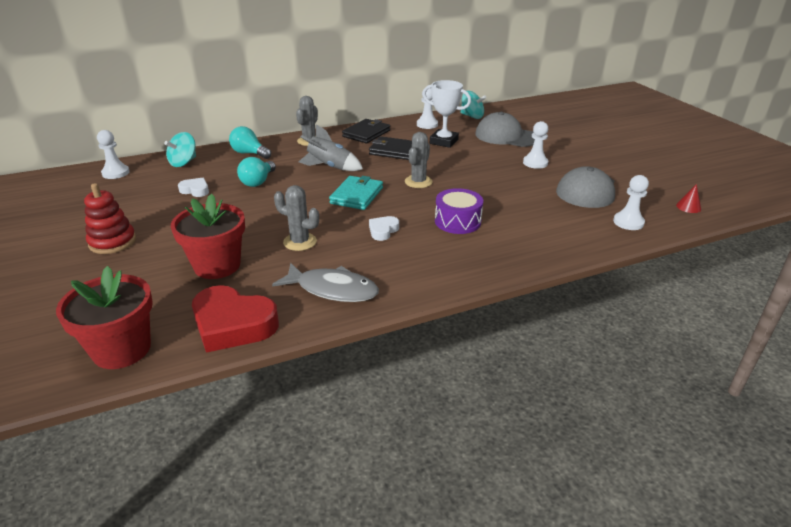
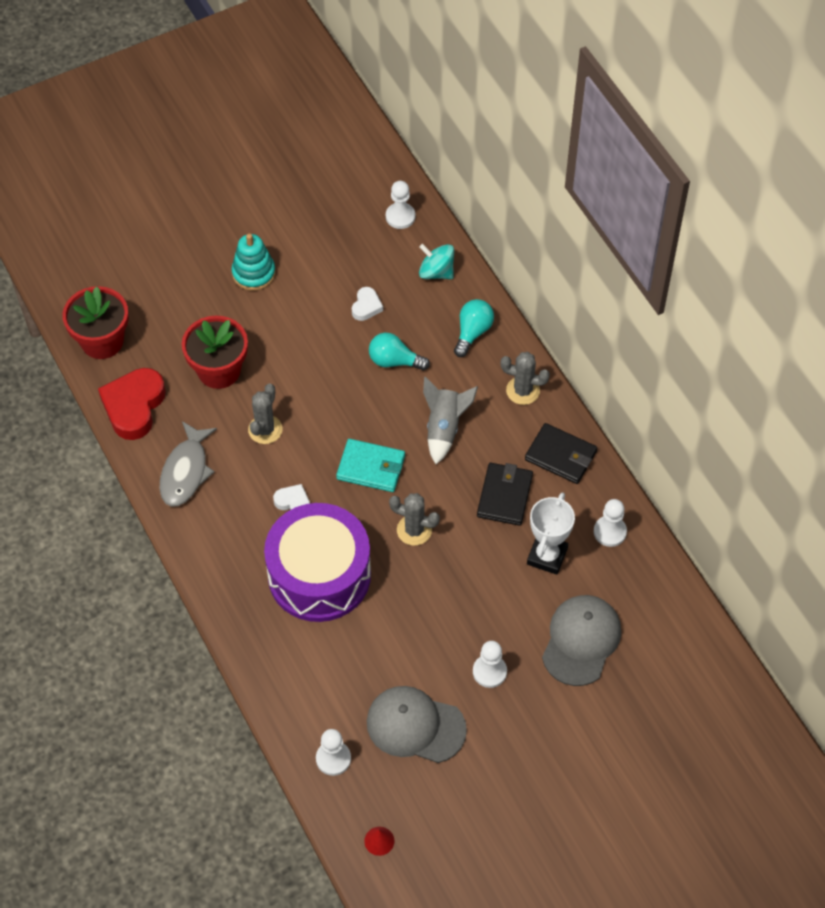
camera: 85 degrees right, 25 degrees up
red stacking toy [84,183,136,254] -> turquoise stacking toy [232,234,276,291]
purple drum [435,188,483,234] -> purple drum [264,503,371,622], size x1.95
turquoise spinning top [460,91,486,119] -> none

